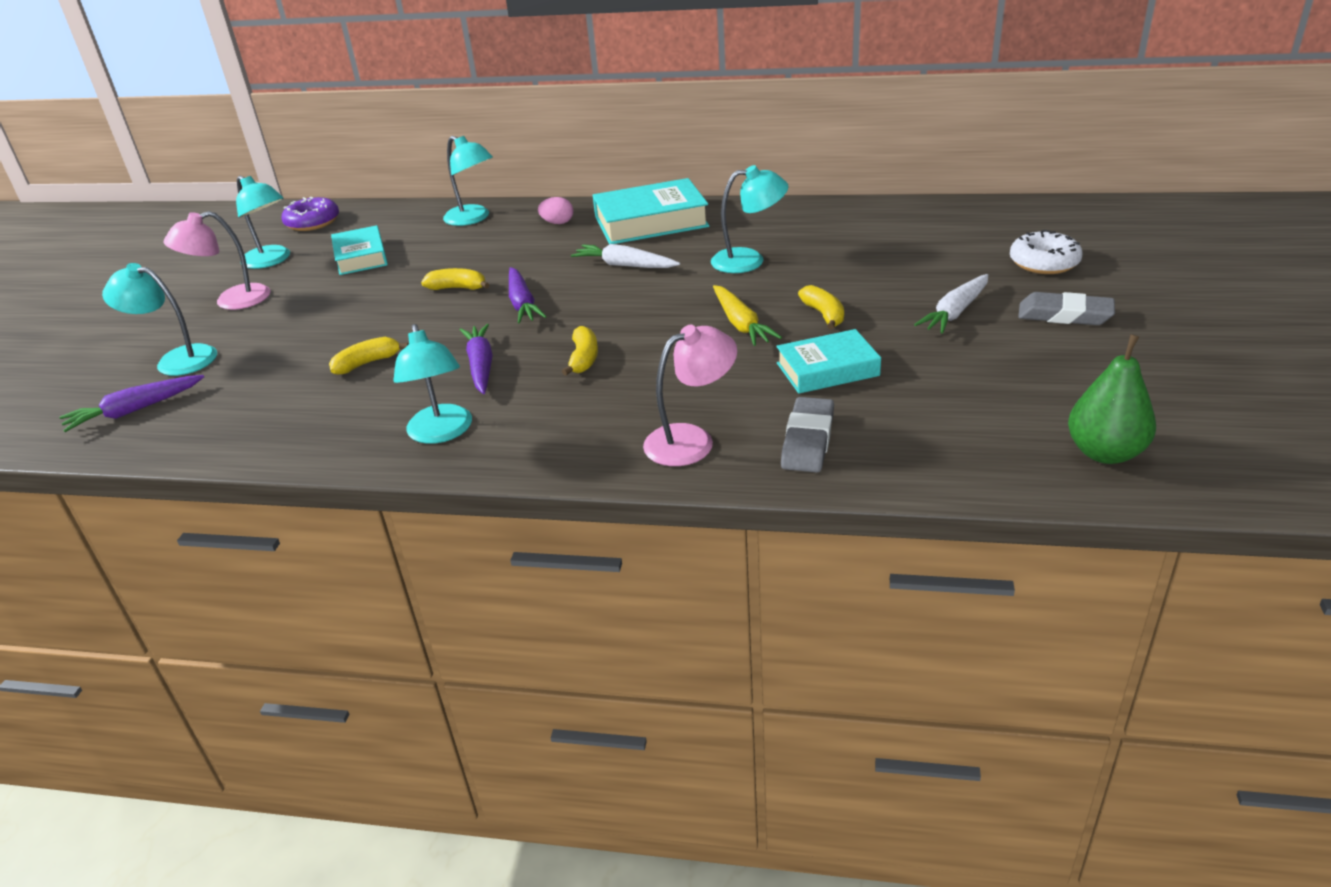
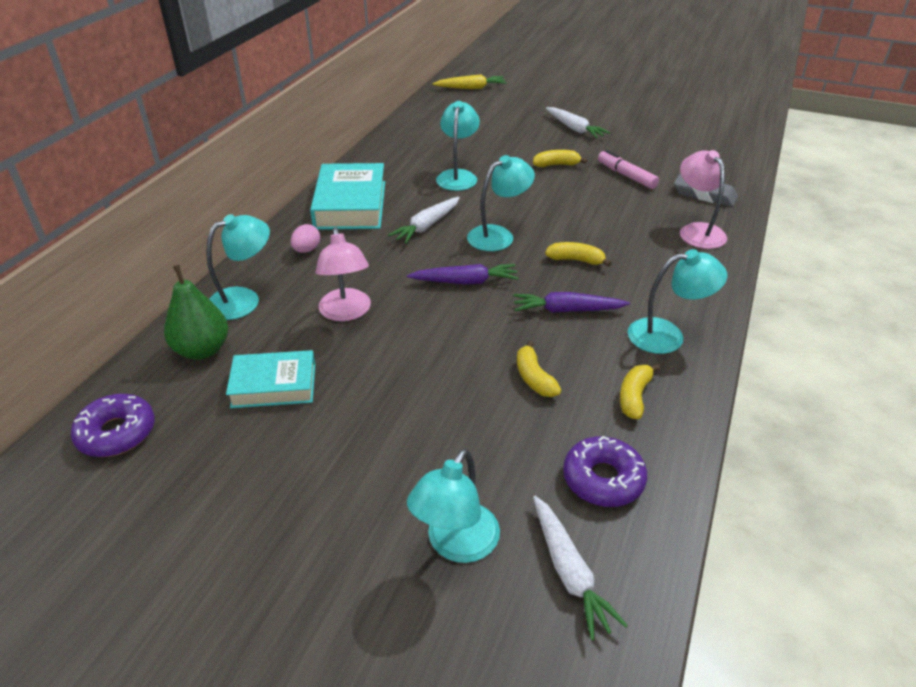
camera: 80 degrees left, 5 degrees up
purple carrot [59,375,204,432] -> white carrot [533,496,628,640]
pink lamp [164,211,270,310] -> pink lamp moved to [316,227,371,321]
turquoise lamp [236,176,290,269] -> turquoise lamp moved to [467,155,535,251]
yellow banana [421,268,490,290] -> yellow banana moved to [620,364,660,419]
yellow carrot [713,285,782,346] -> yellow carrot moved to [433,74,507,89]
turquoise book [776,329,881,394] -> pink marker [598,150,659,189]
white donut [1010,230,1083,274] -> none
grey eraser [1018,292,1115,325] -> none
green pear [1068,334,1156,464] -> green pear moved to [164,265,228,360]
none -> purple donut [563,436,647,507]

